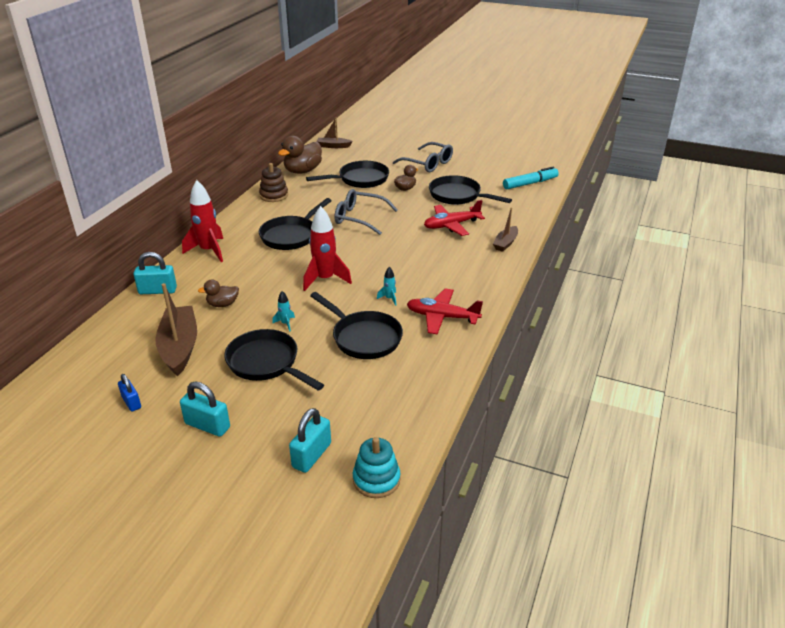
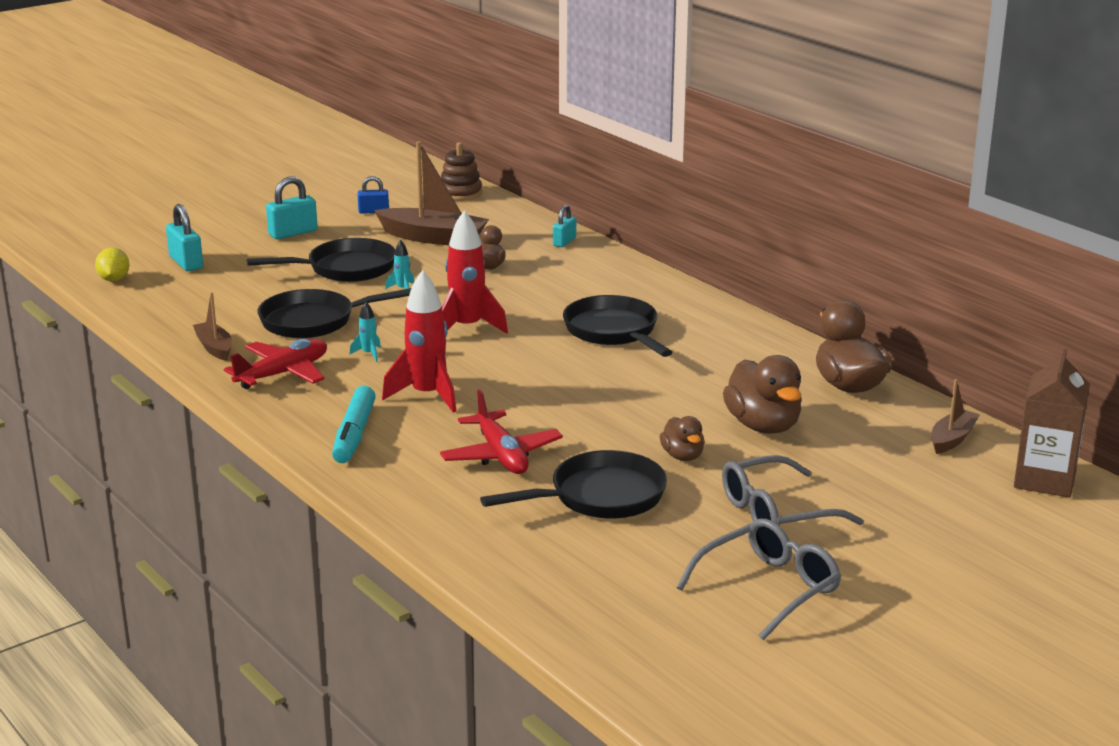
camera: 120 degrees right, 10 degrees down
turquoise padlock [133,252,177,294] -> turquoise padlock [553,205,576,247], size x0.65
red rocket [182,180,223,262] -> red rocket moved to [382,270,457,413]
brown stacking toy [259,163,288,202] -> brown stacking toy moved to [441,142,482,201]
black pan [306,161,389,188] -> brown duck [723,355,802,434]
grey glasses [334,189,398,235] -> grey glasses moved to [677,519,841,640]
turquoise stacking toy [353,437,400,498] -> yellow lemon [95,248,129,281]
red plane [424,200,485,236] -> red plane turned 150 degrees clockwise [440,390,563,474]
brown boat [493,208,518,252] -> brown boat moved to [193,292,232,361]
turquoise marker [503,167,559,189] -> turquoise marker moved to [332,386,376,463]
none -> brown carton [1014,349,1090,497]

